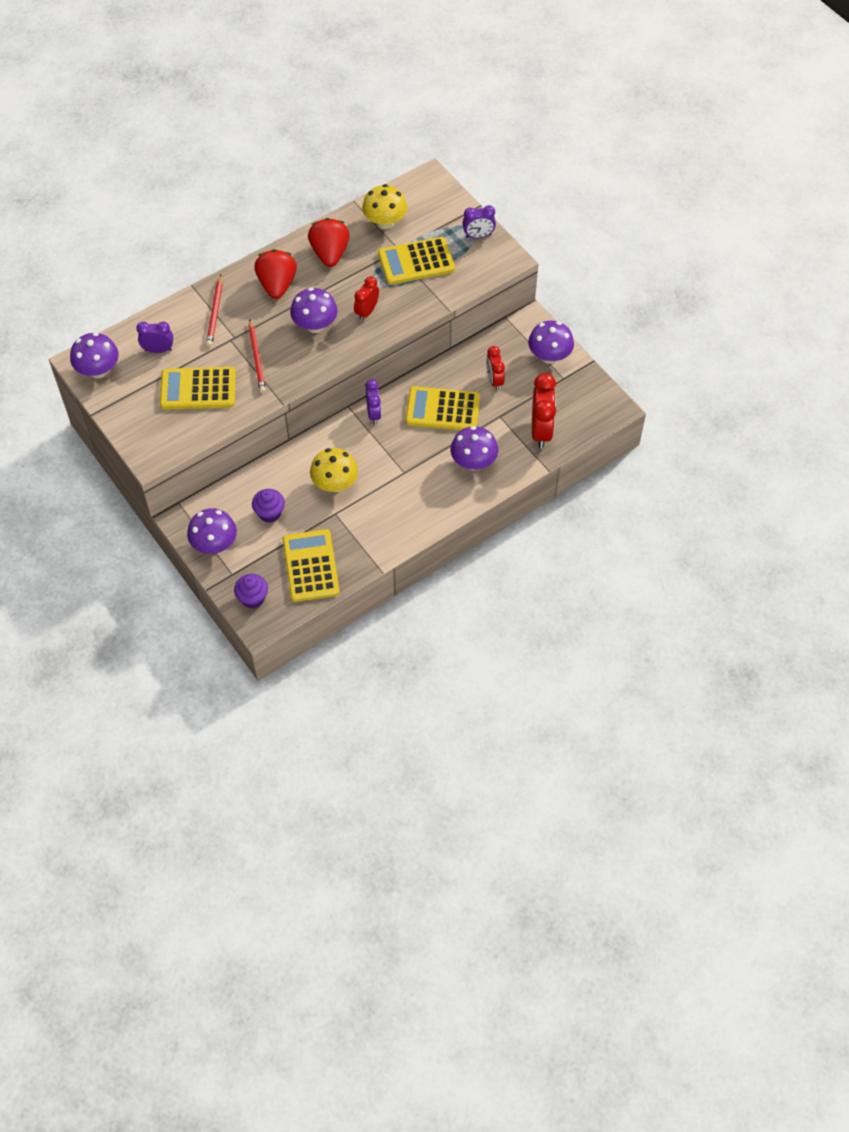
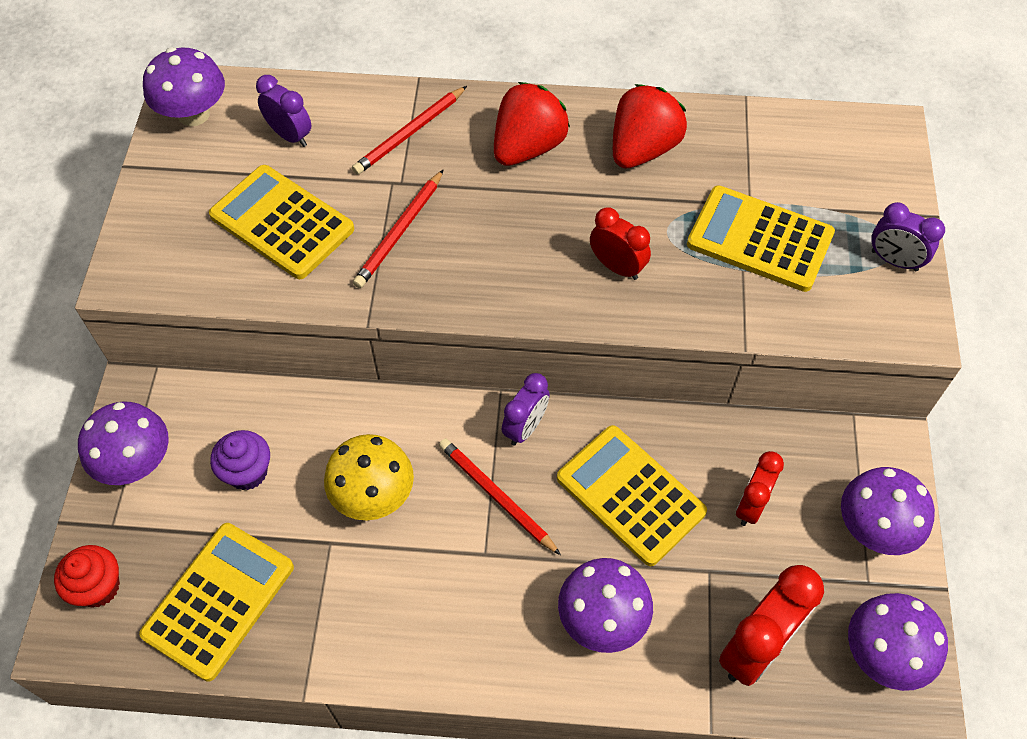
camera: 40 degrees right, 0 degrees up
purple cupcake [234,574,268,609] -> red cupcake [54,545,120,608]
purple mushroom [290,287,338,333] -> purple mushroom moved to [848,593,948,691]
red clock [354,276,379,321] -> red clock turned 60 degrees clockwise [590,207,651,280]
yellow mushroom [362,184,407,229] -> none
none -> red pencil [439,438,561,555]

